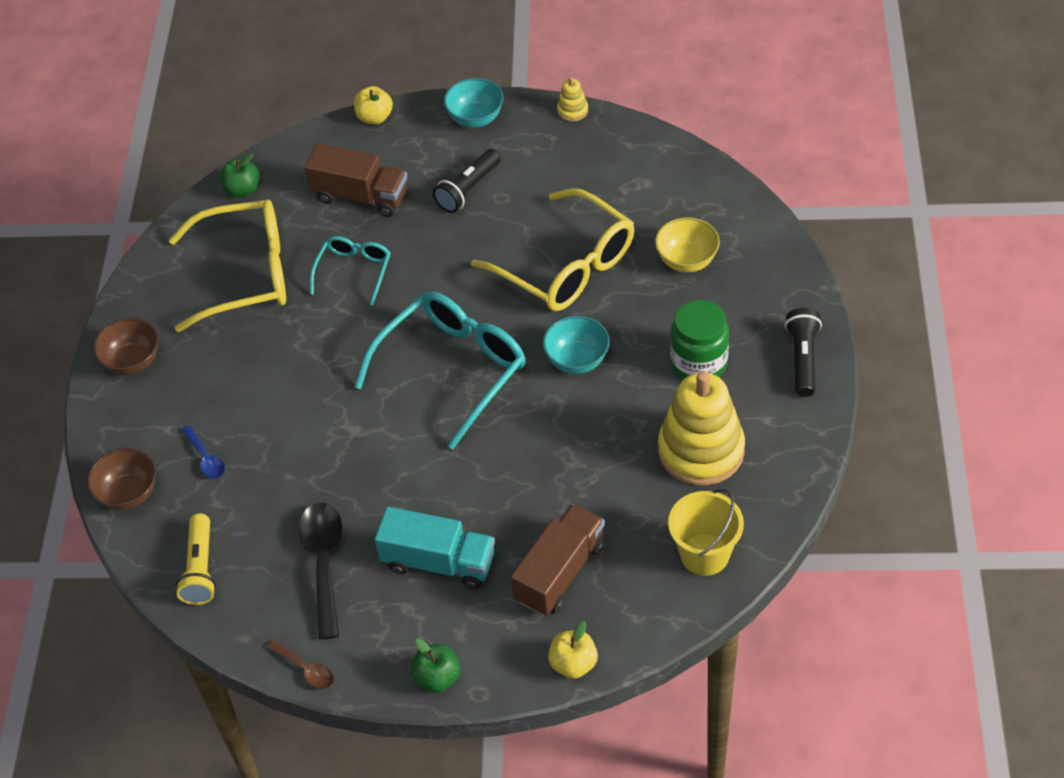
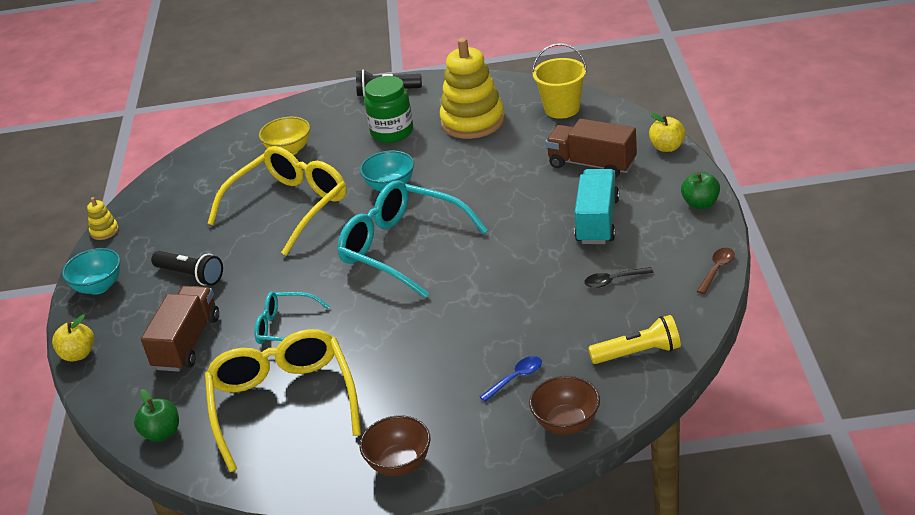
camera: 95 degrees left, 15 degrees down
black spoon [298,503,342,640] -> black spoon [584,267,654,288], size x0.53

